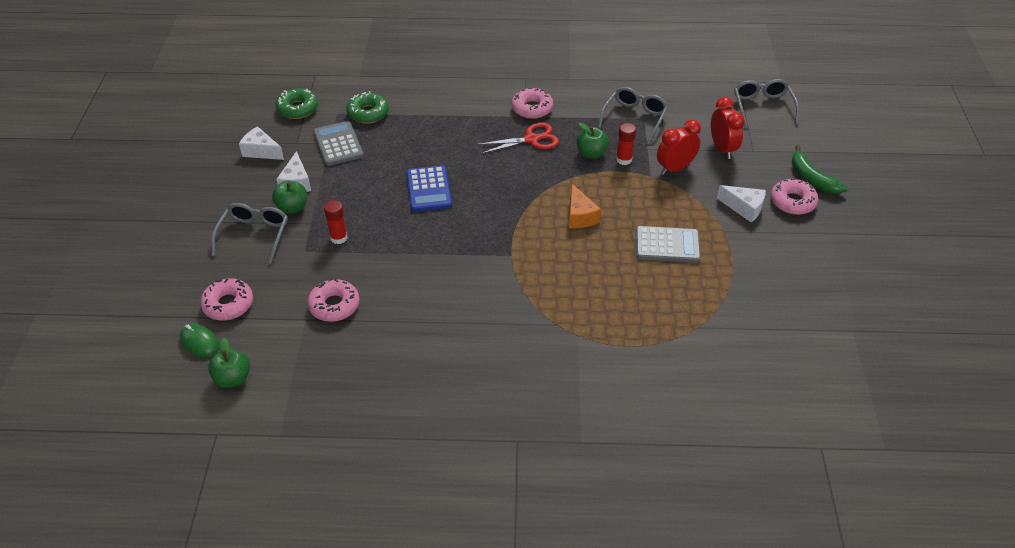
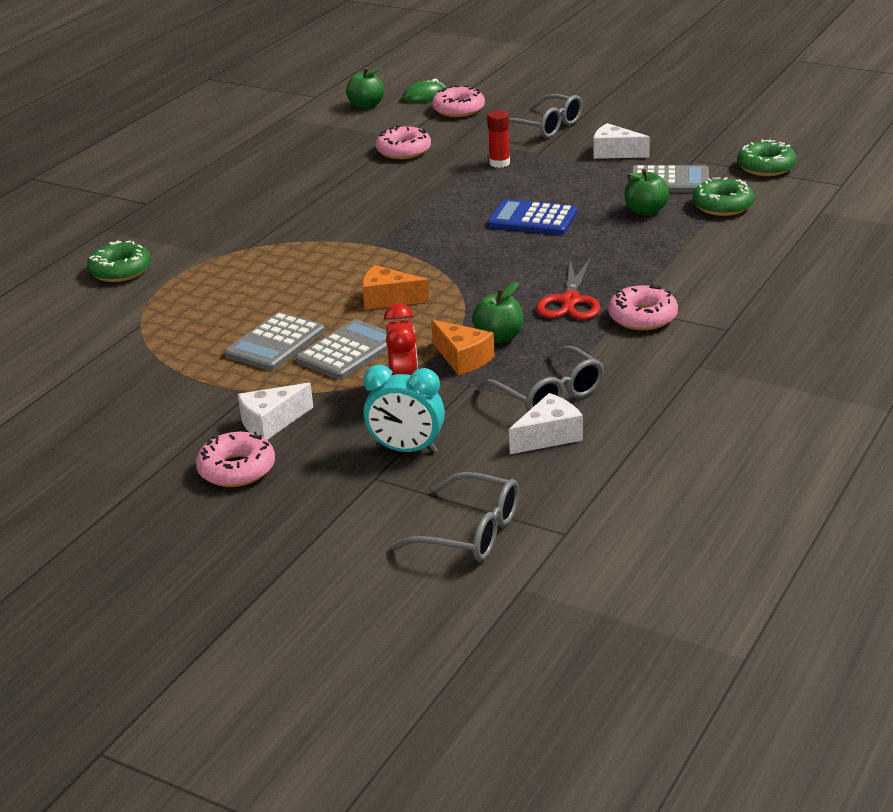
camera: 120 degrees right, 15 degrees down
white cheese [239,126,284,160] -> white cheese moved to [509,393,583,454]
green apple [272,180,307,214] -> green apple moved to [625,169,670,216]
red glue stick [616,123,636,165] -> orange cheese [431,320,495,376]
red clock [711,97,745,159] -> turquoise clock [363,365,445,453]
green banana [791,145,847,194] -> none
none -> green donut [87,240,151,282]
none -> grey calculator [296,319,388,380]

